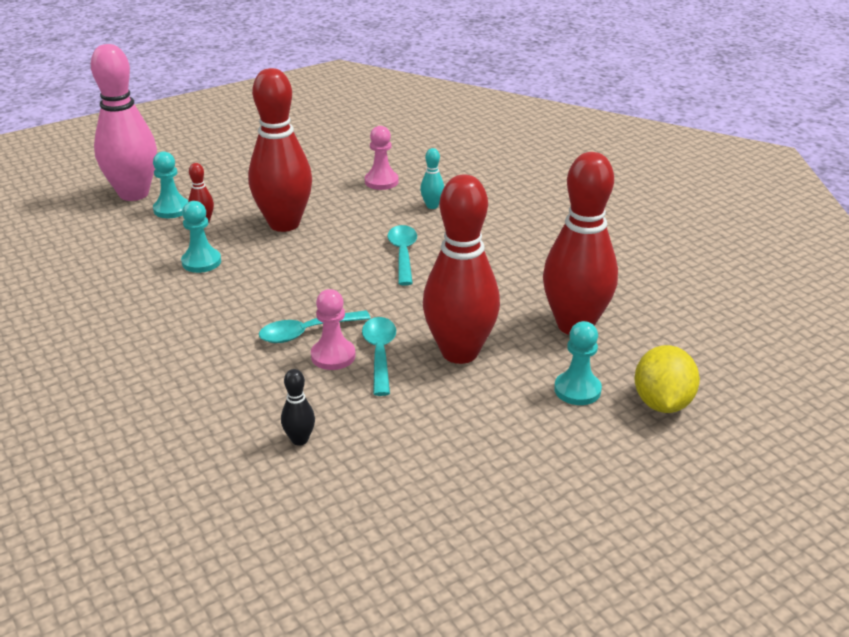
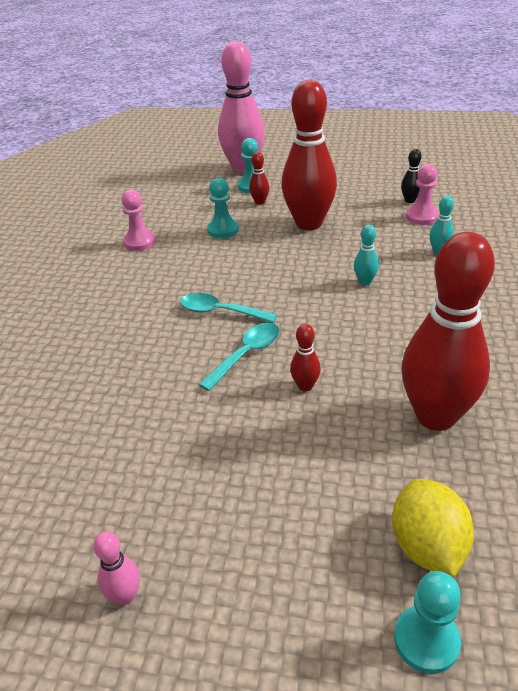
camera: 45 degrees right, 5 degrees up
black bowling pin [281,369,315,446] -> black bowling pin moved to [401,149,422,203]
pink pawn [311,289,356,370] -> pink pawn moved to [121,190,156,251]
turquoise spoon [387,225,417,286] -> turquoise bowling pin [354,225,379,286]
red bowling pin [423,174,500,364] -> red bowling pin [290,324,321,392], size x0.40
turquoise pawn [554,321,602,405] -> turquoise pawn moved to [394,571,461,674]
yellow lemon [634,345,700,413] -> yellow lemon turned 60 degrees counterclockwise [392,479,474,578]
none -> pink bowling pin [93,531,140,605]

